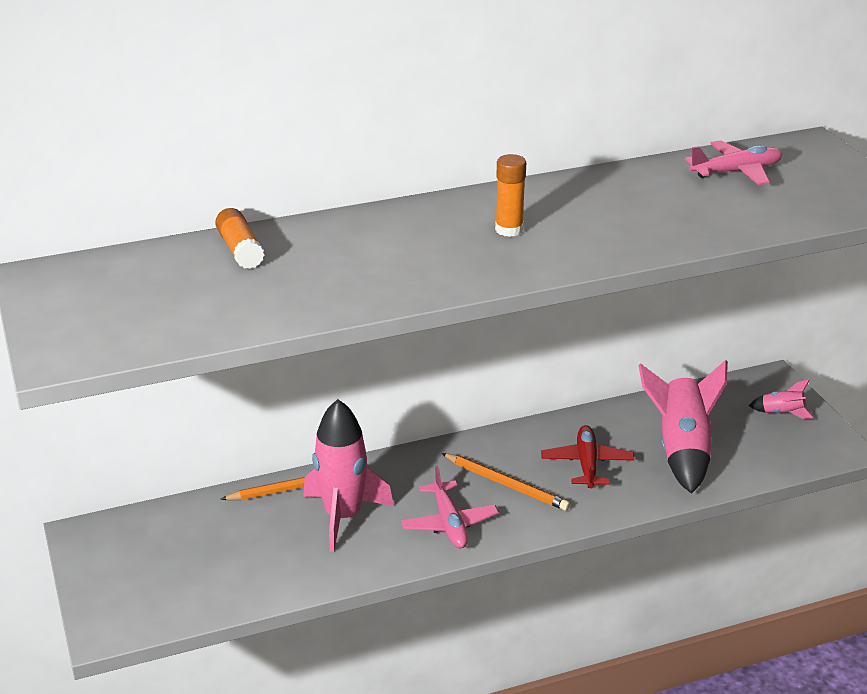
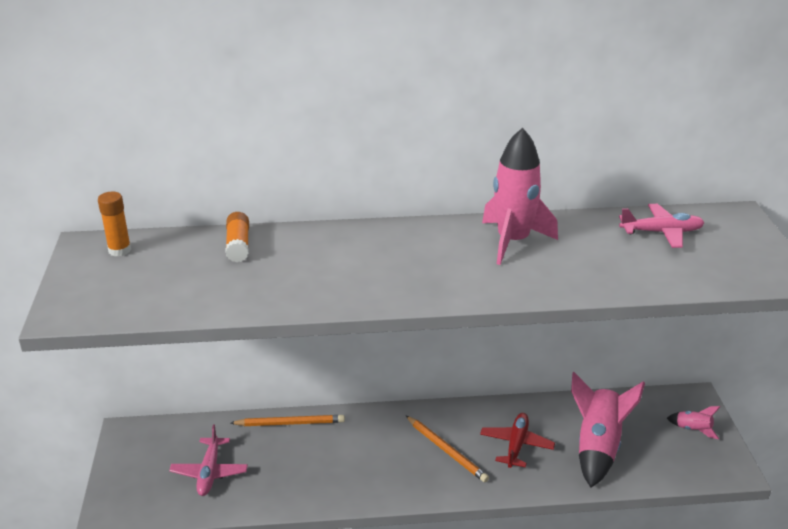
camera: 15 degrees right, 0 degrees up
pink rocket [303,399,394,552] -> pink rocket moved to [482,128,558,265]
pink plane [401,465,499,548] -> pink plane moved to [169,425,248,496]
orange glue stick [495,154,526,237] -> orange glue stick moved to [98,192,131,257]

